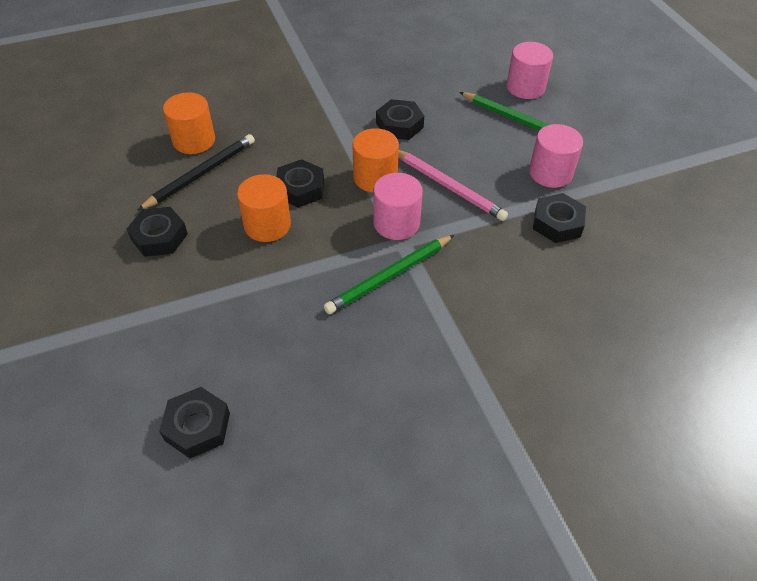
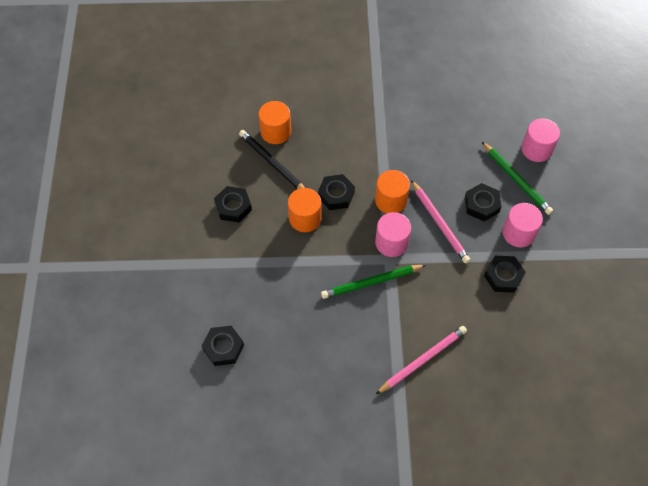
camera: 20 degrees right, 10 degrees up
black pencil [137,134,255,211] -> black pencil turned 105 degrees counterclockwise [239,130,305,189]
black nut [376,99,424,140] -> black nut moved to [465,183,501,221]
none -> pink pencil [376,326,467,394]

